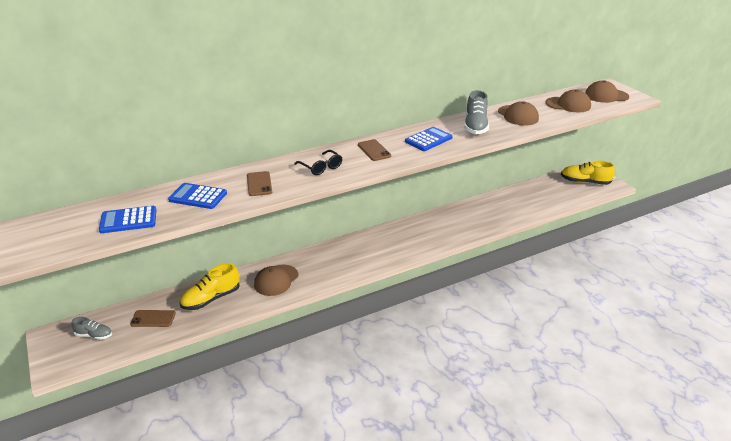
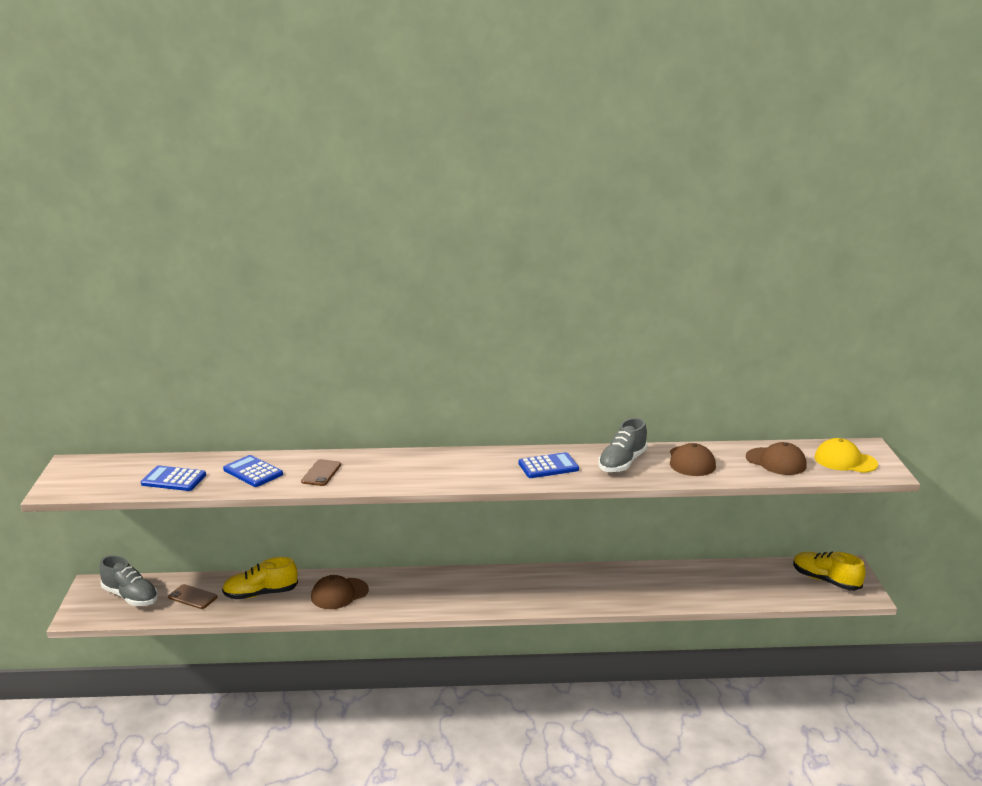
camera: 25 degrees right, 10 degrees down
grey shoe [71,317,112,340] -> grey shoe [99,555,158,606], size x1.71
black glasses [294,150,343,175] -> none
brown phone [358,139,391,161] -> none
brown cap [585,80,629,103] -> yellow cap [815,438,878,473]

